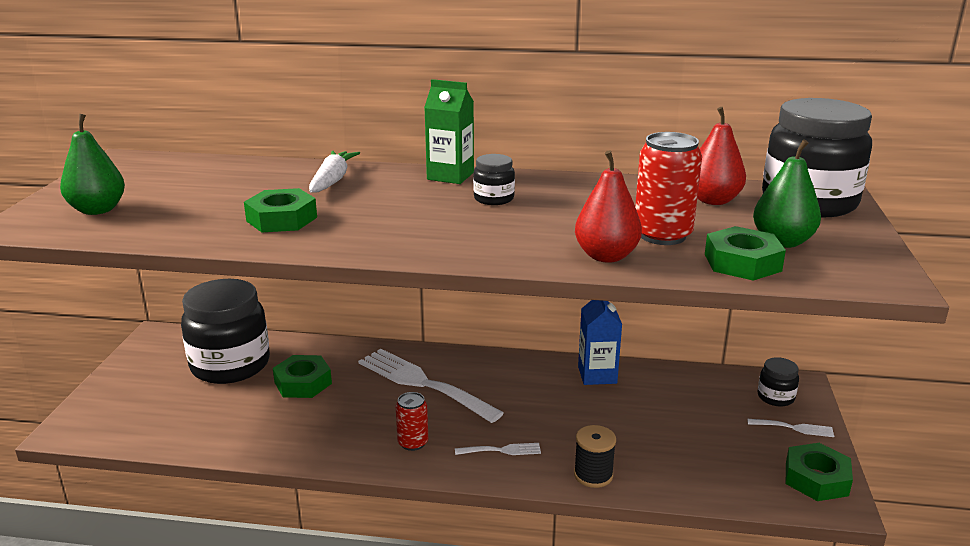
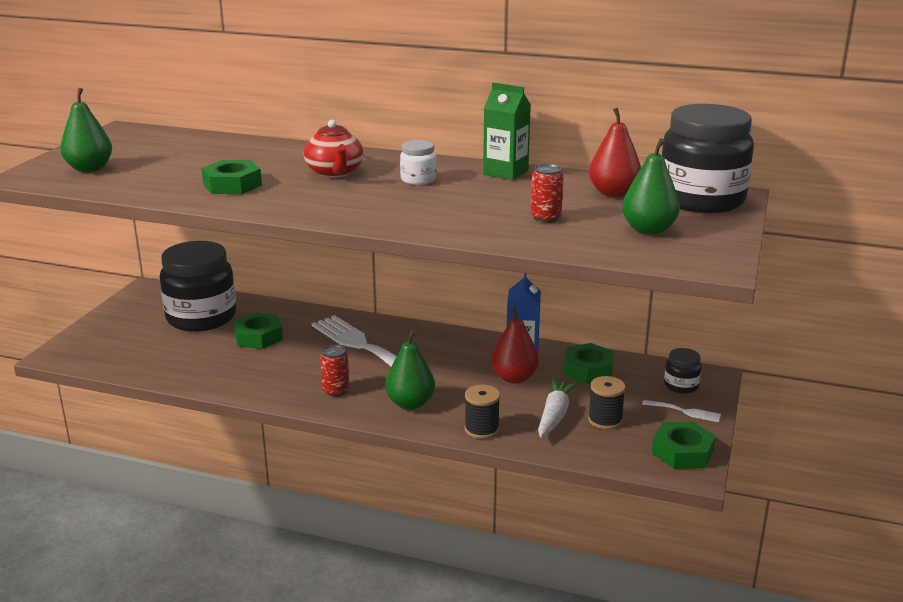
camera: 10 degrees right, 0 degrees up
white carrot [309,151,360,193] -> white carrot moved to [538,378,579,437]
green carton [424,79,474,184] -> green carton moved to [483,83,531,180]
white fork [455,443,541,455] -> green pear [385,330,435,410]
black jar [473,154,515,205] -> white jar [400,140,437,185]
red pear [575,150,642,263] -> red pear moved to [491,306,539,384]
red can [635,132,702,245] -> red can [531,164,564,223], size x0.60
green nut [705,226,786,281] -> green nut moved to [564,343,614,384]
none -> red teapot [304,120,364,178]
none -> black spool [588,376,626,430]

